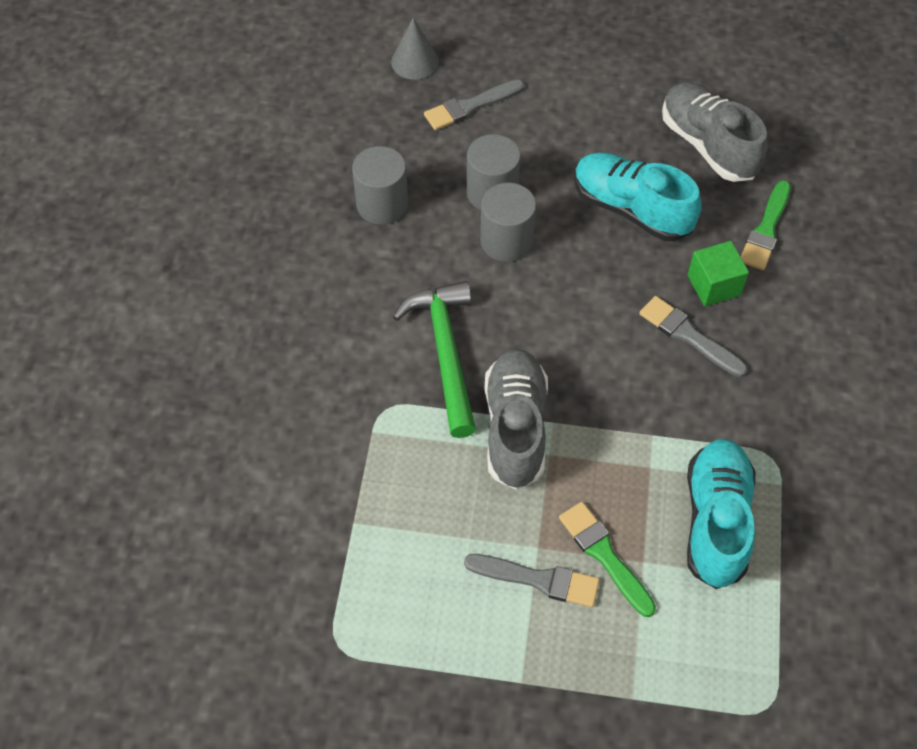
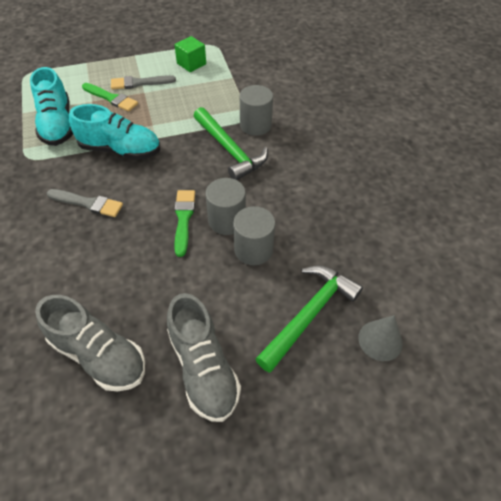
camera: 155 degrees right, 5 degrees down
grey cylinder [352,146,408,225] -> grey cylinder moved to [240,85,273,136]
grey brush [424,80,524,130] -> green hammer [256,265,363,373]
grey shoe [484,349,548,490] -> grey shoe moved to [167,293,241,422]
turquoise shoe [575,152,702,241] -> turquoise shoe moved to [69,104,160,160]
green cube [687,241,749,306] -> green cube moved to [174,36,206,72]
green brush [741,180,791,270] -> green brush moved to [174,190,195,257]

